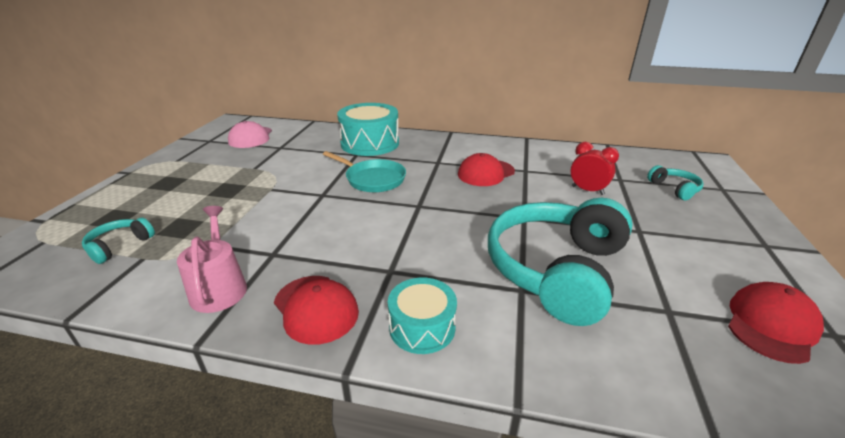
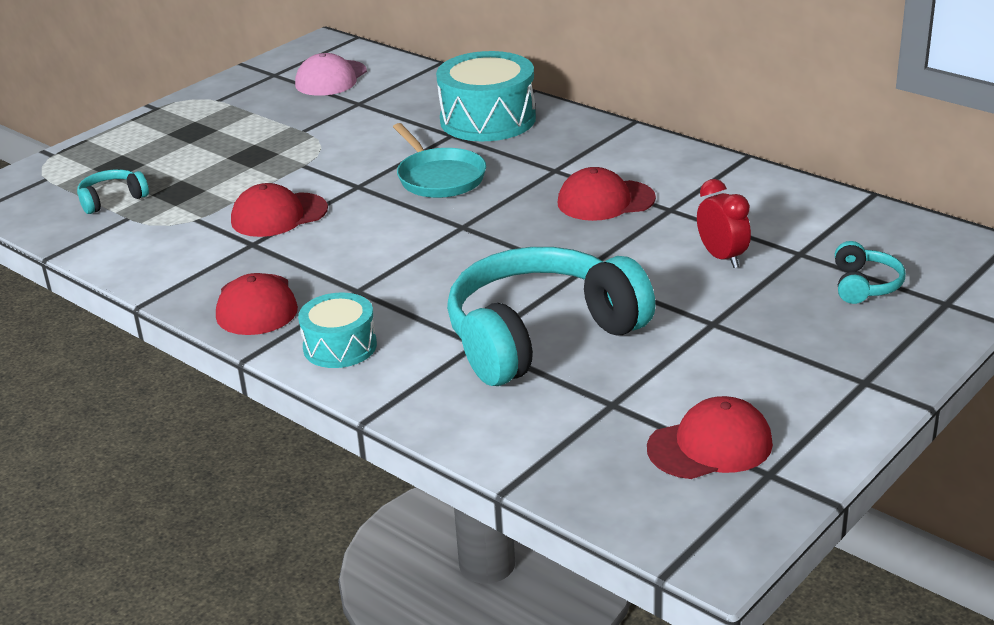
camera: 30 degrees right, 0 degrees up
pink watering can [177,206,247,313] -> none
none -> red cap [231,183,328,237]

